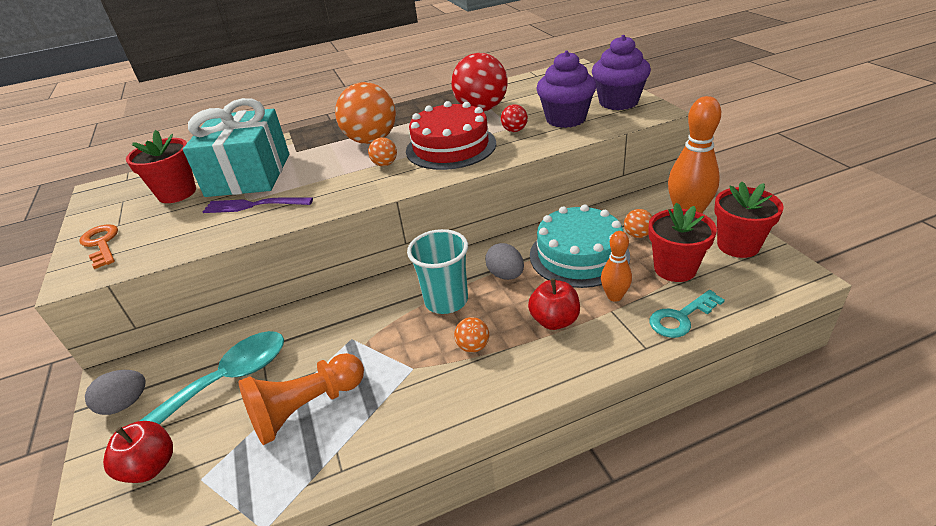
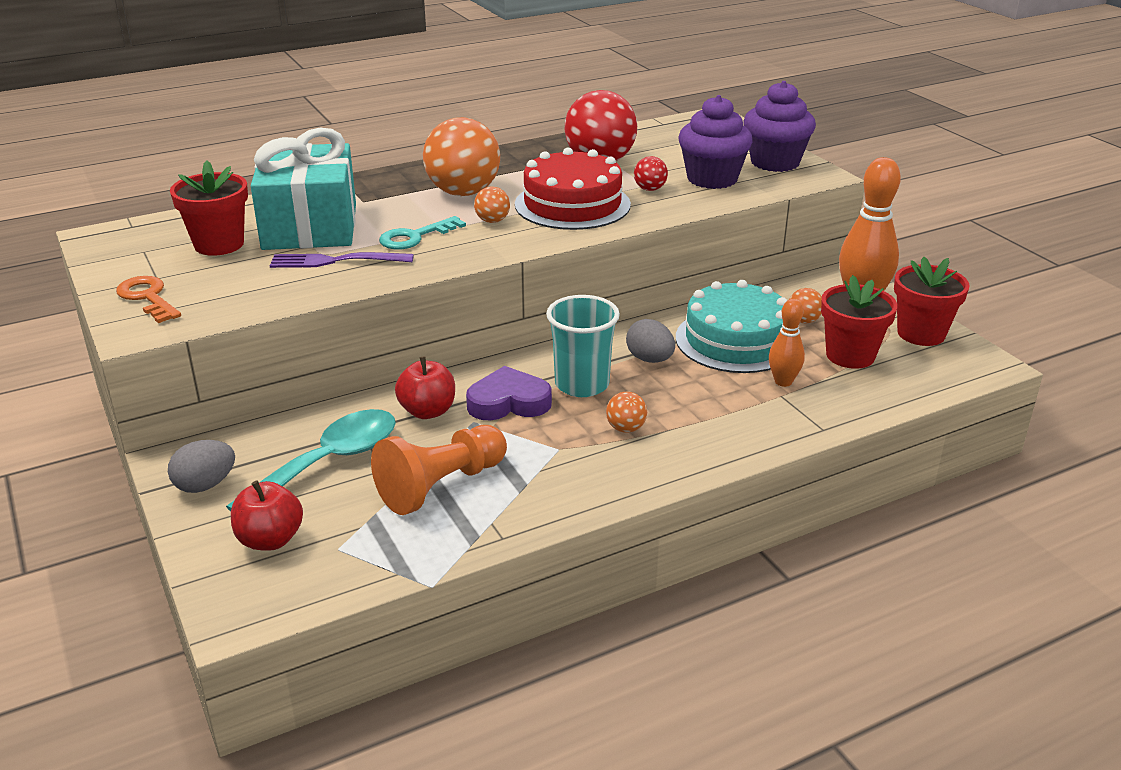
camera: 10 degrees left, 5 degrees down
red apple [528,278,580,330] -> red apple moved to [395,356,455,419]
turquoise key [650,290,725,338] -> turquoise key moved to [379,216,466,250]
none -> purple heart [466,366,552,420]

